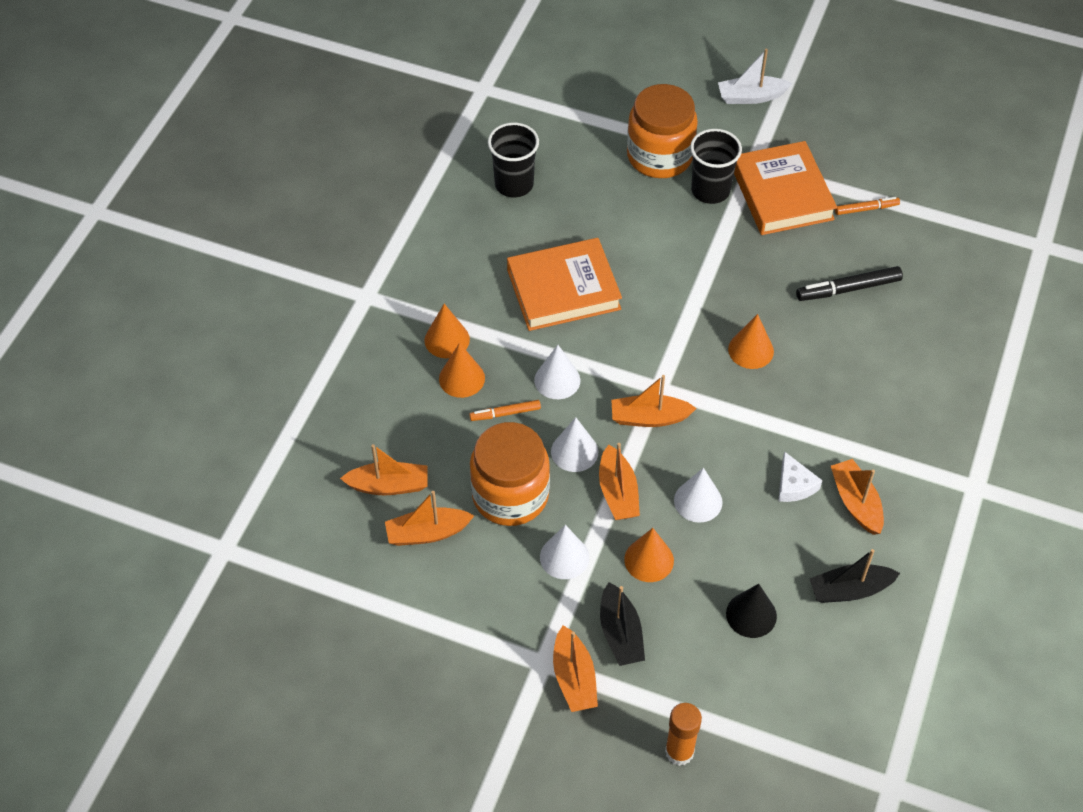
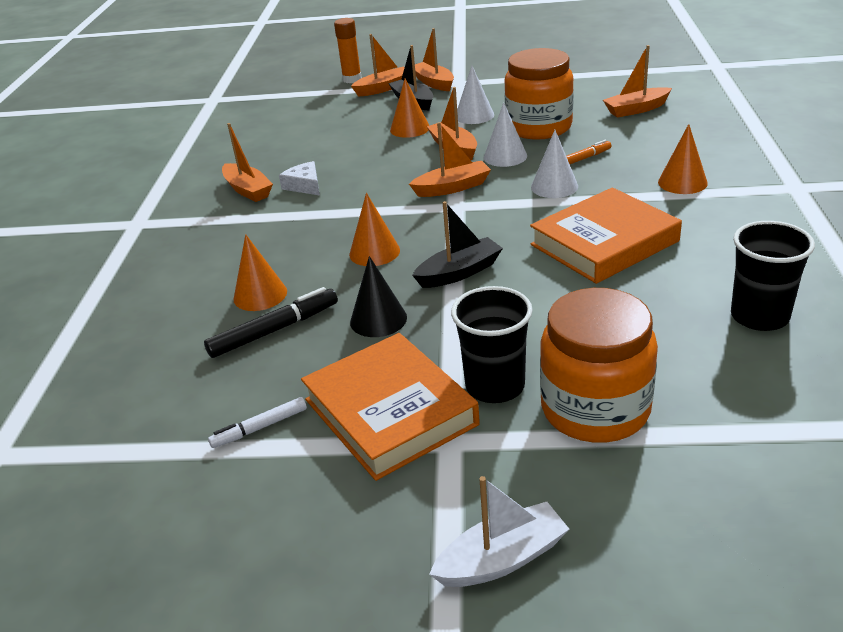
camera: 165 degrees right, 20 degrees down
orange boat [385,491,474,546] -> orange boat moved to [351,34,405,96]
orange cone [439,343,485,398] -> orange cone moved to [233,234,287,311]
white cone [674,468,722,523] -> none
black cone [726,584,777,638] -> black cone moved to [350,256,407,337]
black boat [809,549,900,603] -> black boat moved to [412,201,503,288]
orange marker [835,197,900,215] -> white marker [208,397,307,448]

